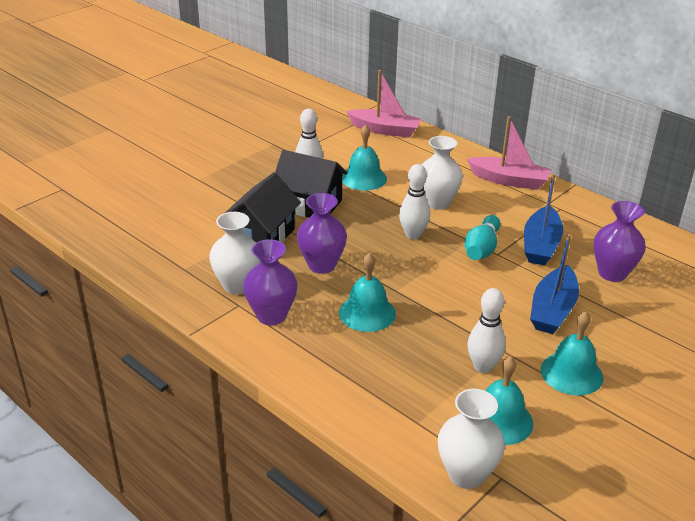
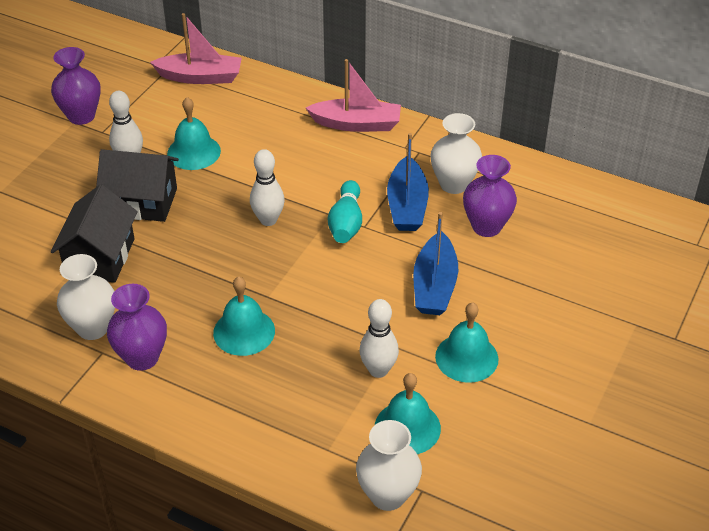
camera: 15 degrees left, 10 degrees up
purple vase [297,193,347,274] -> purple vase moved to [51,47,101,125]
white vase [422,136,463,210] -> white vase moved to [430,113,482,194]

